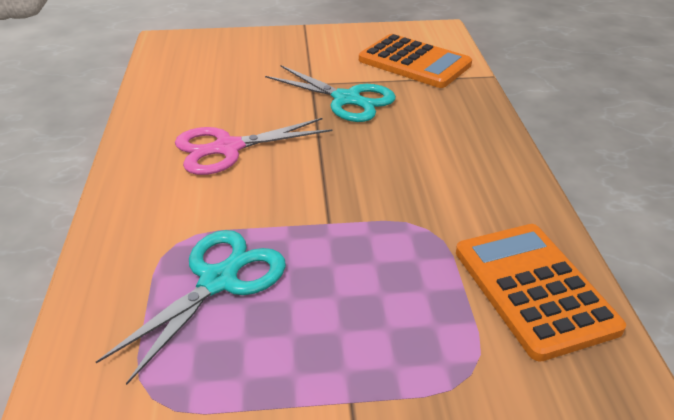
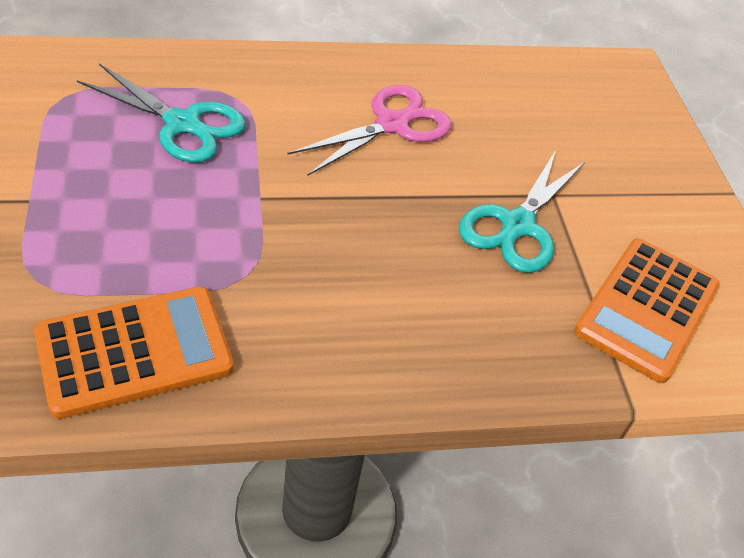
camera: 80 degrees right, 10 degrees up
pink scissors [175,118,333,175] -> pink scissors turned 75 degrees clockwise [287,85,452,176]

